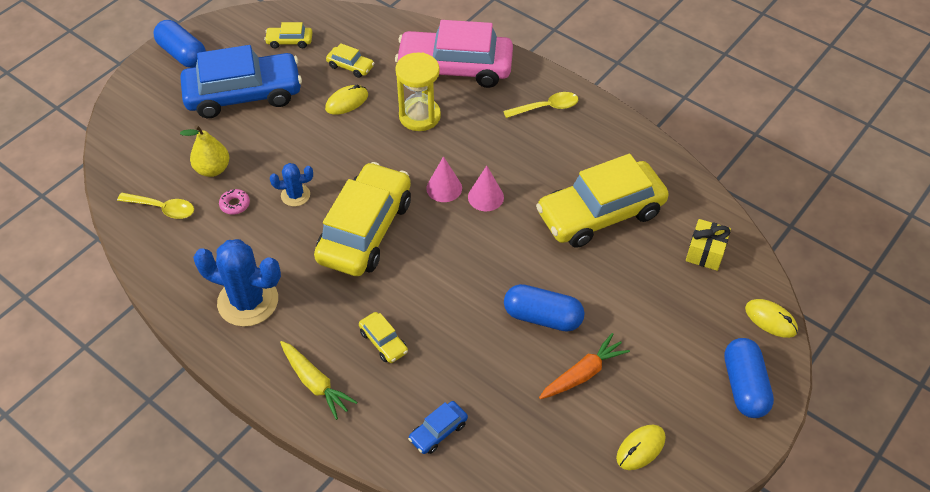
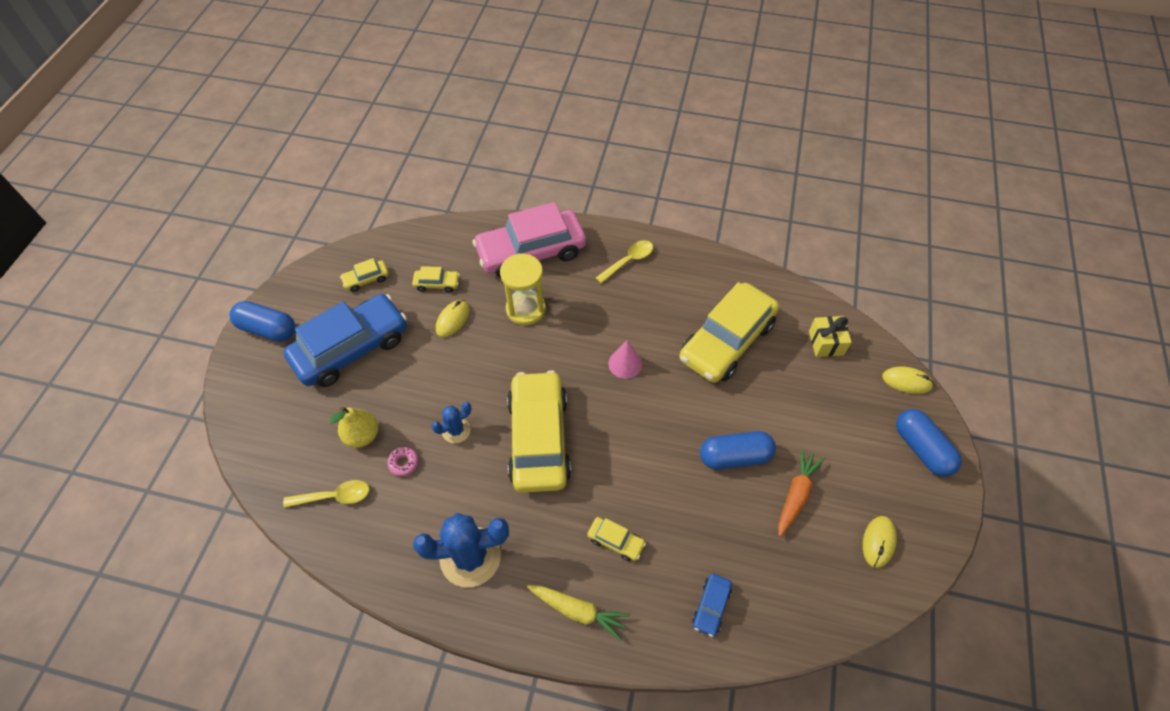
camera: 25 degrees left, 5 degrees up
pink cone [426,156,462,202] -> none

